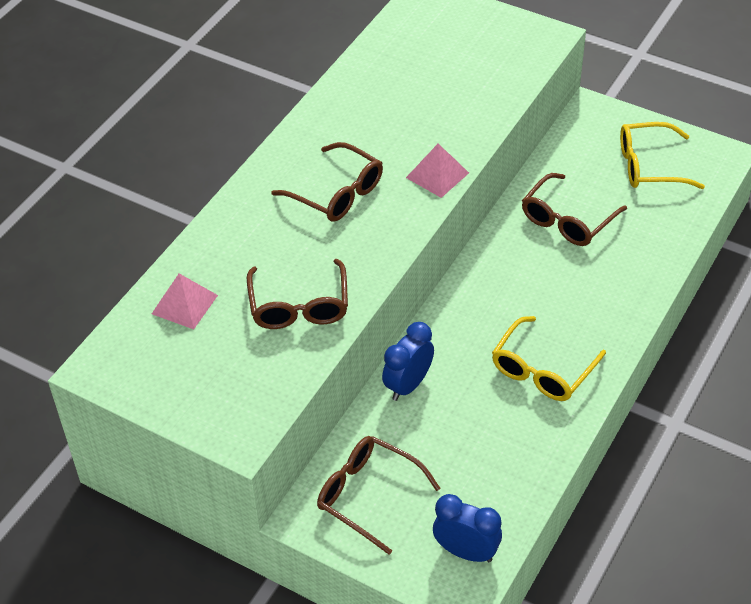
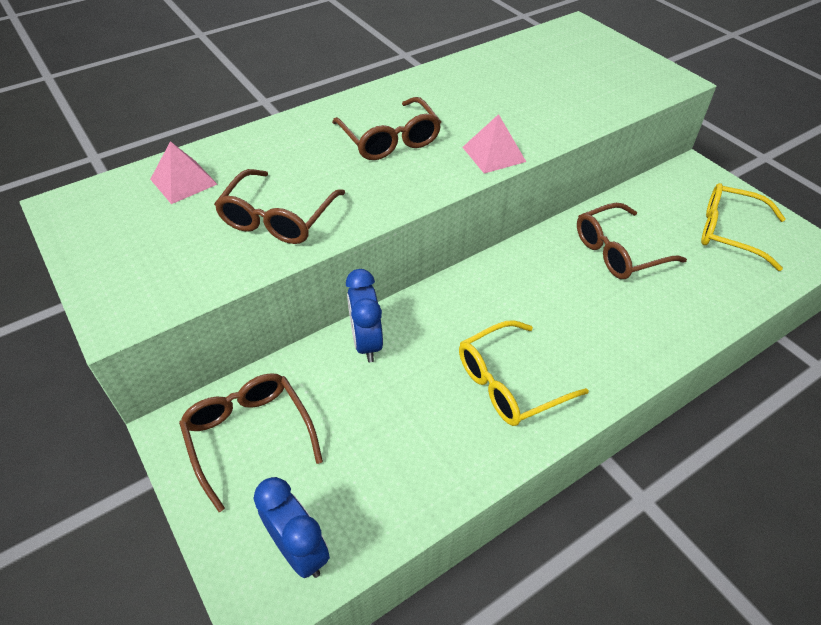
camera: 25 degrees right, 0 degrees up
blue clock [382,322,434,401] -> blue clock turned 75 degrees counterclockwise [346,269,383,362]

